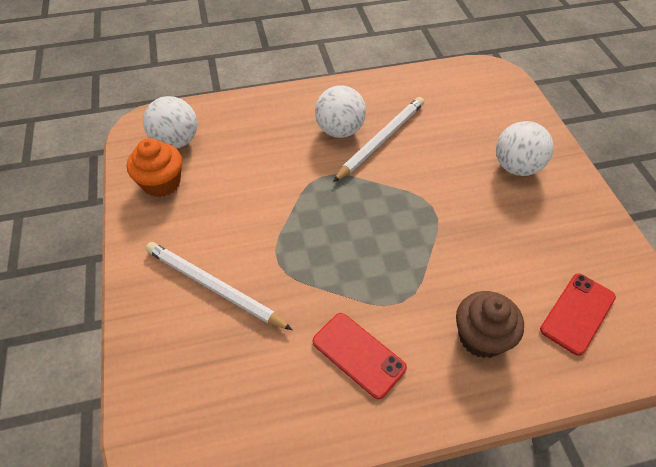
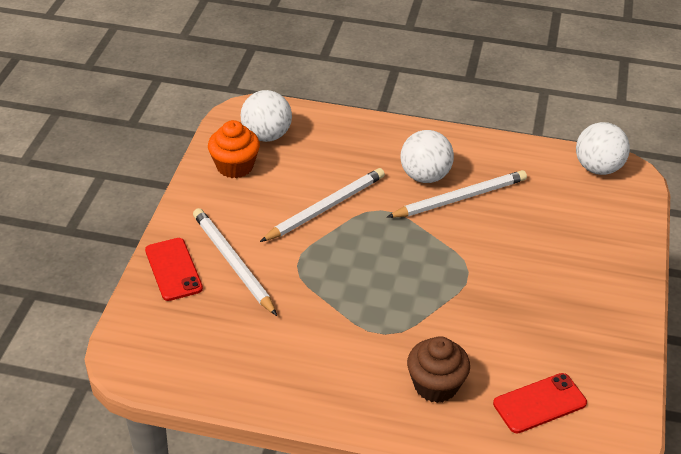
camera: 25 degrees right, 10 degrees down
red phone [313,313,407,399] -> red phone moved to [145,238,203,301]
white ball [496,121,553,176] -> white ball moved to [576,122,630,175]
none -> white pencil [260,168,385,242]

